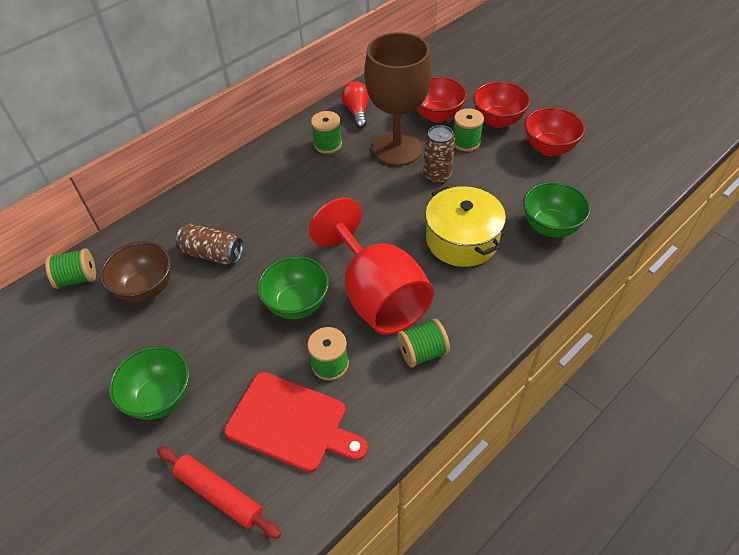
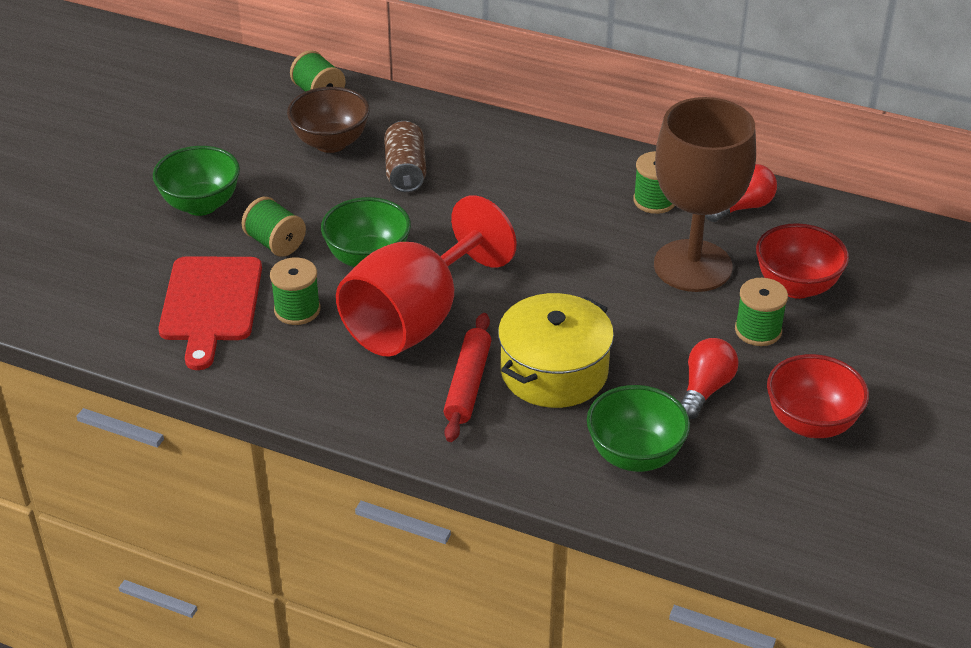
camera: 65 degrees right, 10 degrees down
red rolling pin [157,446,281,539] -> red rolling pin moved to [444,313,491,442]
green spool [397,319,450,368] -> green spool moved to [242,197,306,257]
brown can [423,125,455,184] -> none
red bowl [473,81,530,128] -> none
none -> red light bulb [681,338,738,419]

